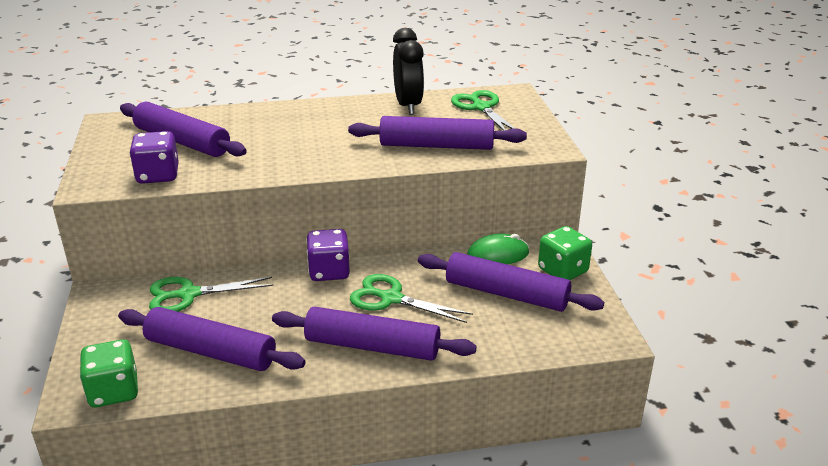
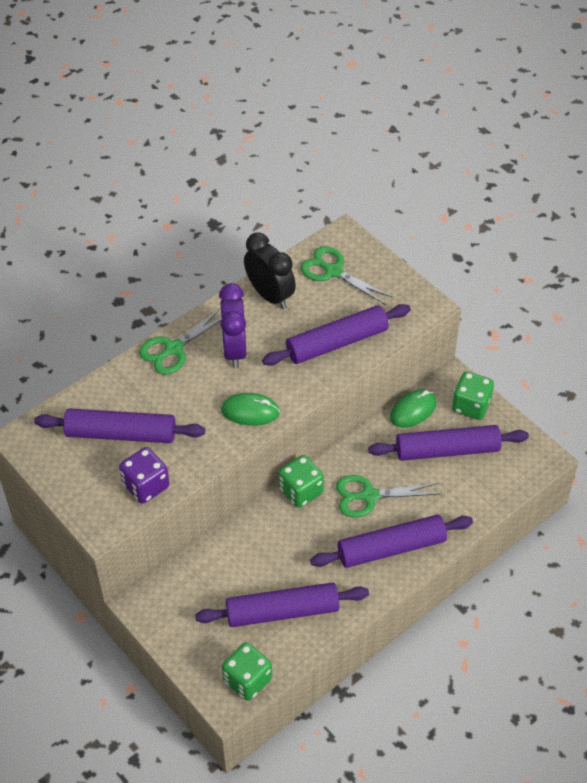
camera: 30 degrees left, 20 degrees up
green scissors [149,277,273,312] -> green scissors moved to [139,308,221,375]
purple dice [306,229,350,281] -> green dice [279,455,324,508]
none -> purple clock [219,283,246,368]
none -> green mouse [221,393,280,426]

